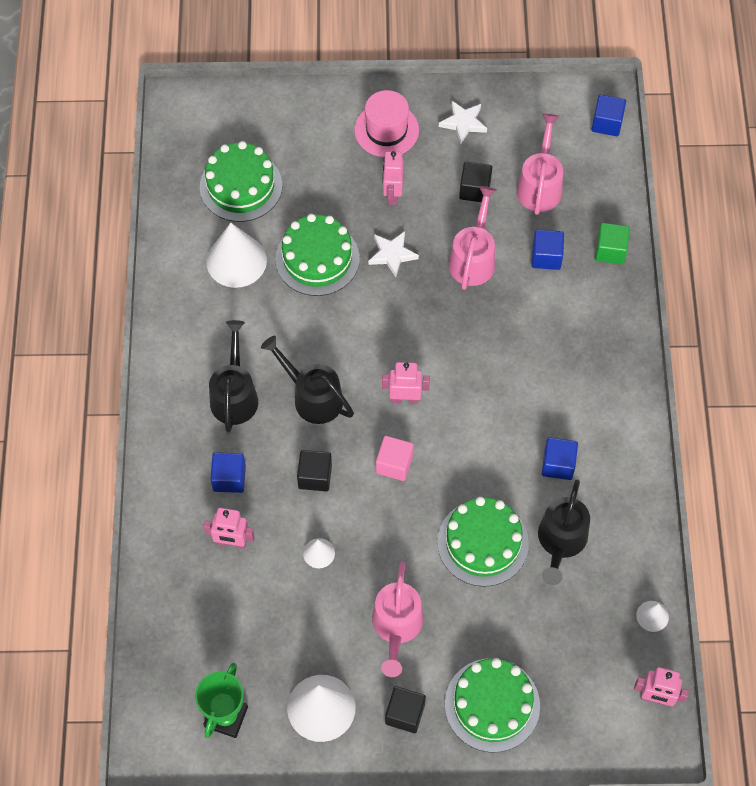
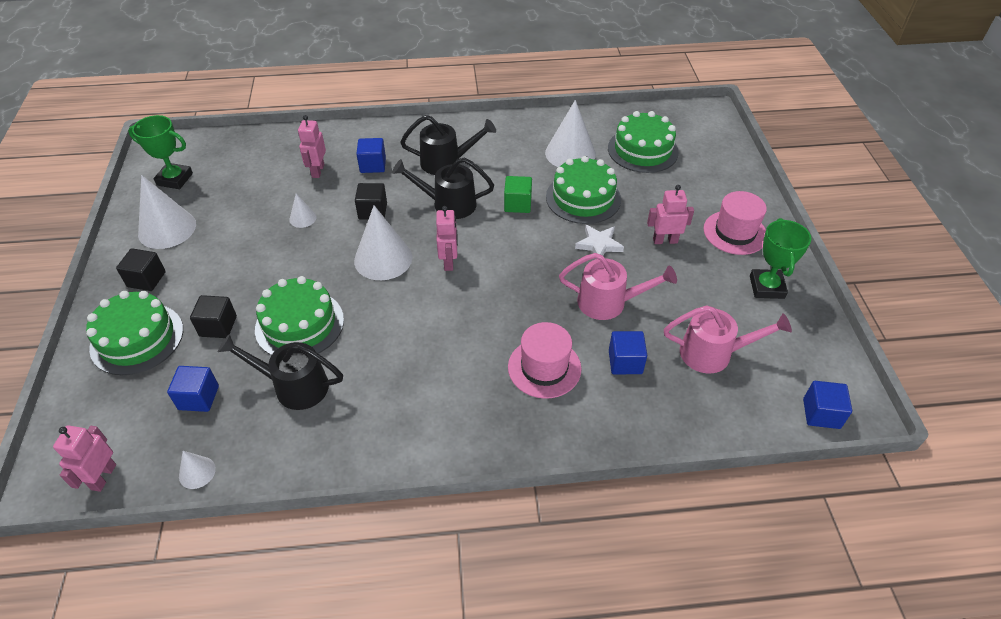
camera: 85 degrees right, 15 degrees down
black watering can [261,336,354,424] -> black watering can turned 120 degrees counterclockwise [392,158,494,219]
pink watering can [372,562,423,677] -> none
pink cube [376,436,414,481] -> white cone [354,205,412,280]
white star [439,101,487,144] -> green trophy [750,218,811,299]
black cube [459,162,492,202] -> black cube moved to [190,295,237,338]
blue cube [542,437,578,480] -> blue cube moved to [167,366,219,412]
green cube [595,223,630,264] -> green cube moved to [504,176,532,213]
none -> pink hat [508,322,582,399]

